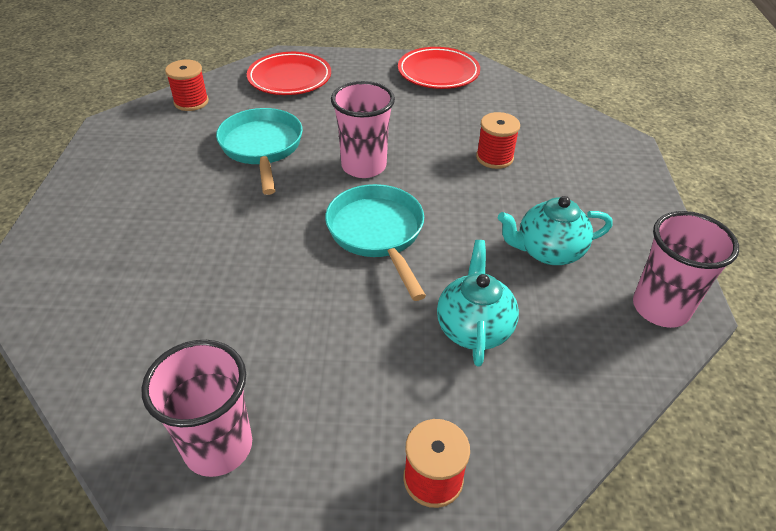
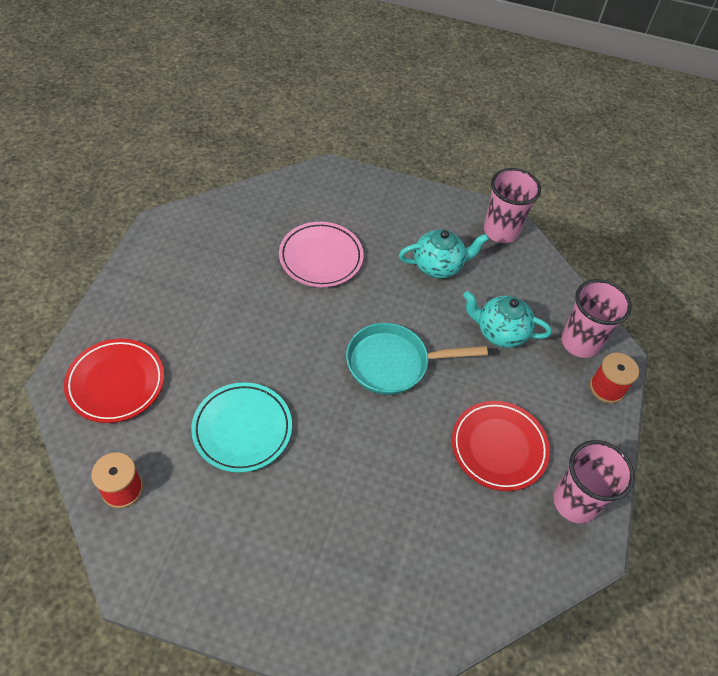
camera: 80 degrees left, 10 degrees up
turquoise pan [216,108,303,195] -> turquoise plate [191,382,292,473]
pink cup [331,81,395,178] -> pink cup moved to [561,279,632,358]
red plate [398,47,480,89] -> red plate moved to [452,401,550,491]
red spool [476,112,520,169] -> pink plate [279,222,364,287]
turquoise teapot [498,196,613,265] -> turquoise teapot turned 105 degrees counterclockwise [399,229,489,278]

